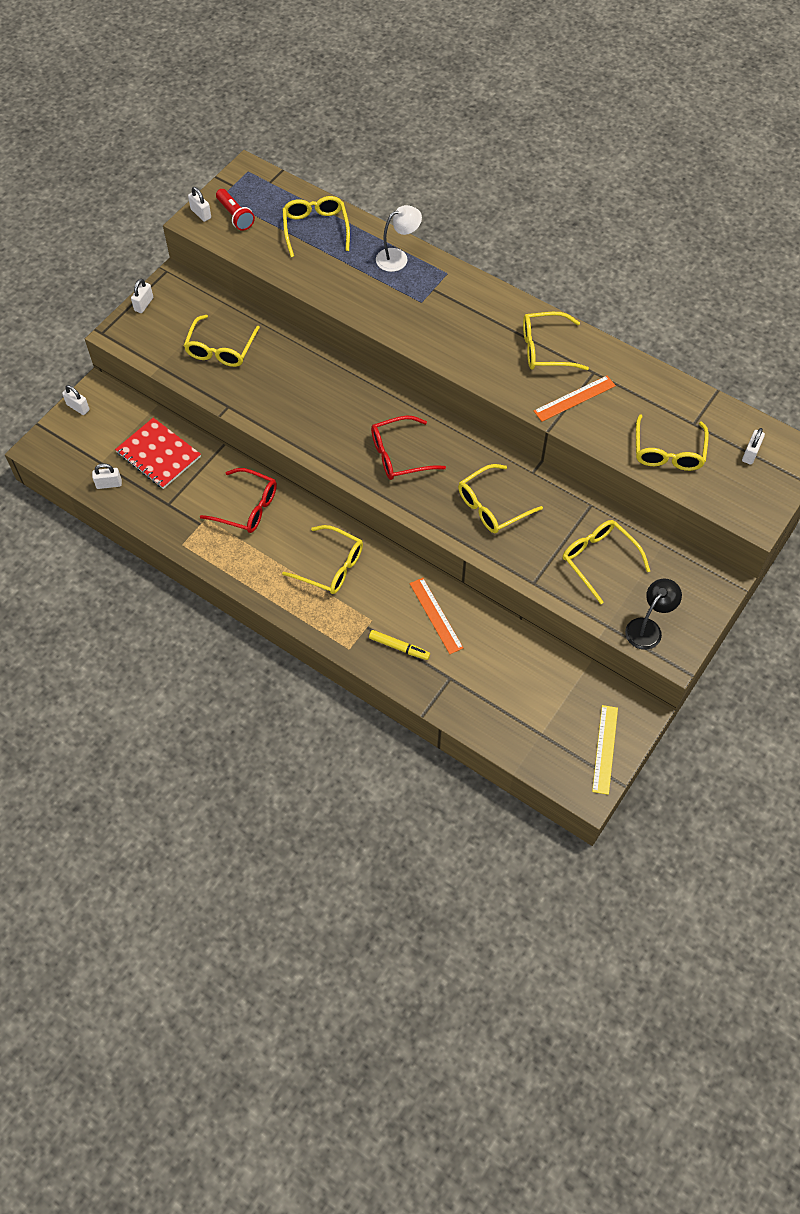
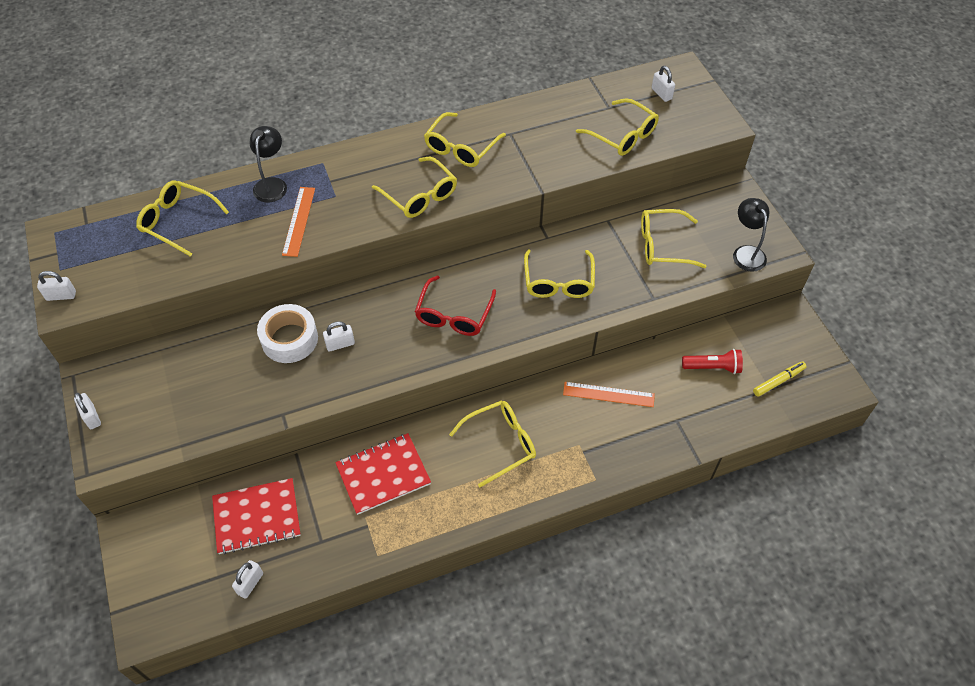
camera: 55 degrees left, 5 degrees down
white padlock [62,385,90,415] -> white padlock moved to [323,321,355,352]
yellow glasses [184,315,260,367] -> yellow glasses moved to [372,157,457,218]
red glasses [200,468,277,533] -> red notebook [335,433,431,515]
red flashlight [216,189,255,231] -> red flashlight moved to [682,349,743,374]
yellow marker [369,630,430,660] -> yellow marker moved to [753,362,807,397]
white lamp [376,205,422,272] -> black lamp [249,126,287,203]
orange ruler [534,376,616,422] -> orange ruler moved to [282,187,315,257]
yellow ruler [592,705,618,795] -> none
none -> white tape [257,304,318,363]

